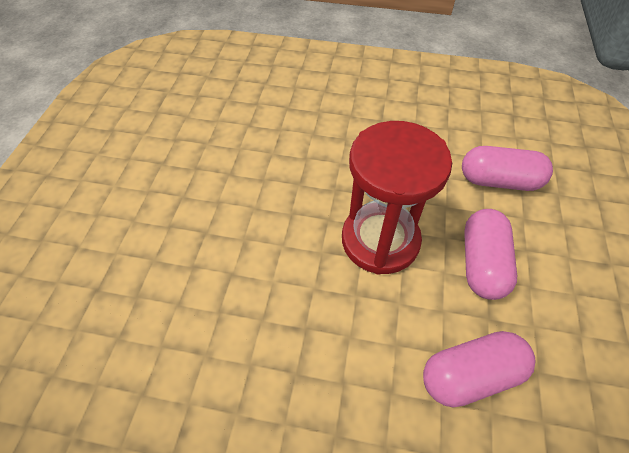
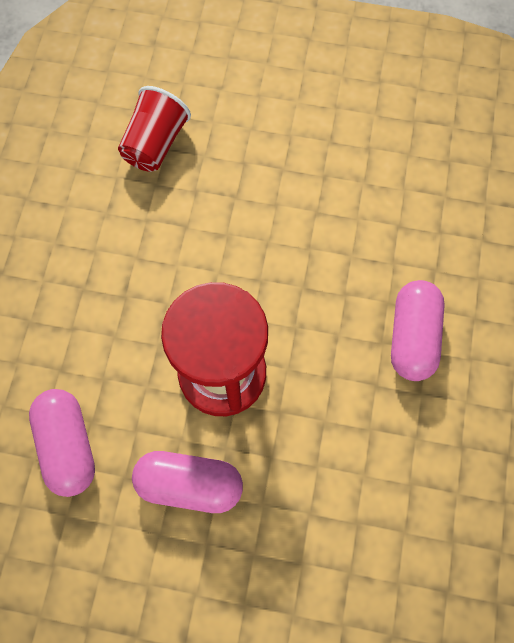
camera: 90 degrees right, 15 degrees up
pink capsule [462,146,553,191] -> pink capsule moved to [391,280,445,381]
none -> red cup [118,86,191,172]

